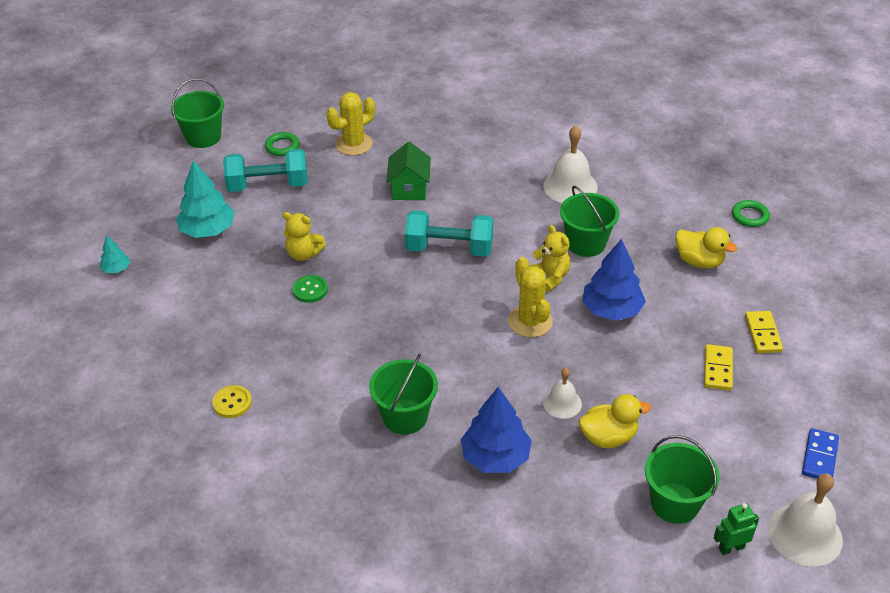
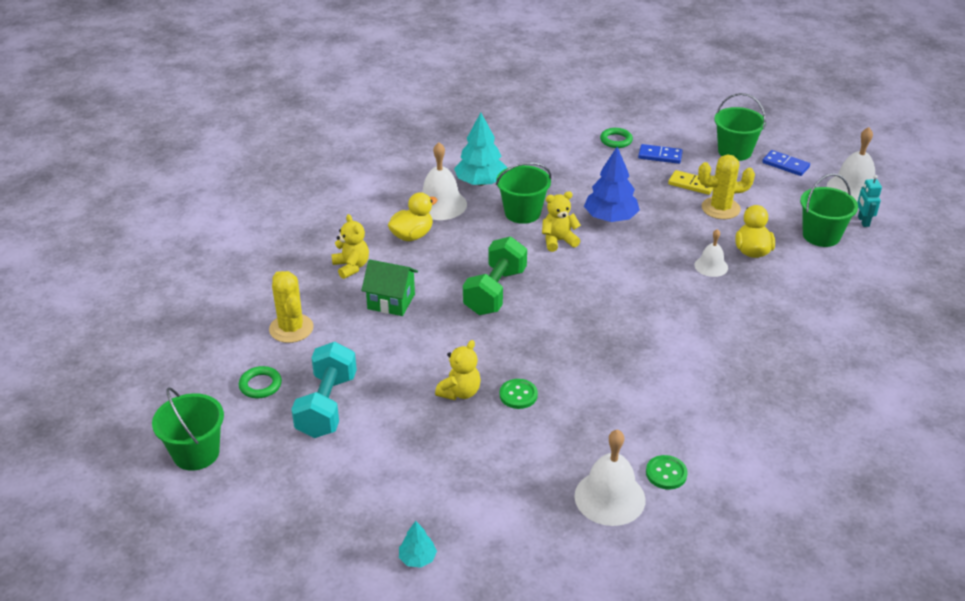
camera: 75 degrees left, 5 degrees down
turquoise tree [176,160,235,238] -> turquoise tree moved to [454,112,507,186]
yellow button [212,385,252,418] -> green button [646,455,688,490]
green bucket [369,353,438,434] -> green bucket moved to [714,93,766,161]
turquoise dumbbell [405,210,493,257] -> green dumbbell [463,236,527,315]
blue tree [461,387,532,473] -> none
yellow cactus [508,257,553,337] -> yellow cactus moved to [698,155,755,219]
yellow duck [675,227,737,269] -> yellow duck moved to [388,192,437,241]
green robot [714,503,759,555] -> turquoise robot [857,175,882,227]
green ring [732,200,770,227] -> green ring moved to [600,128,633,148]
yellow domino [745,311,783,353] -> blue domino [638,144,683,164]
none -> yellow teddy bear [331,214,369,279]
none -> white bell [575,429,646,526]

